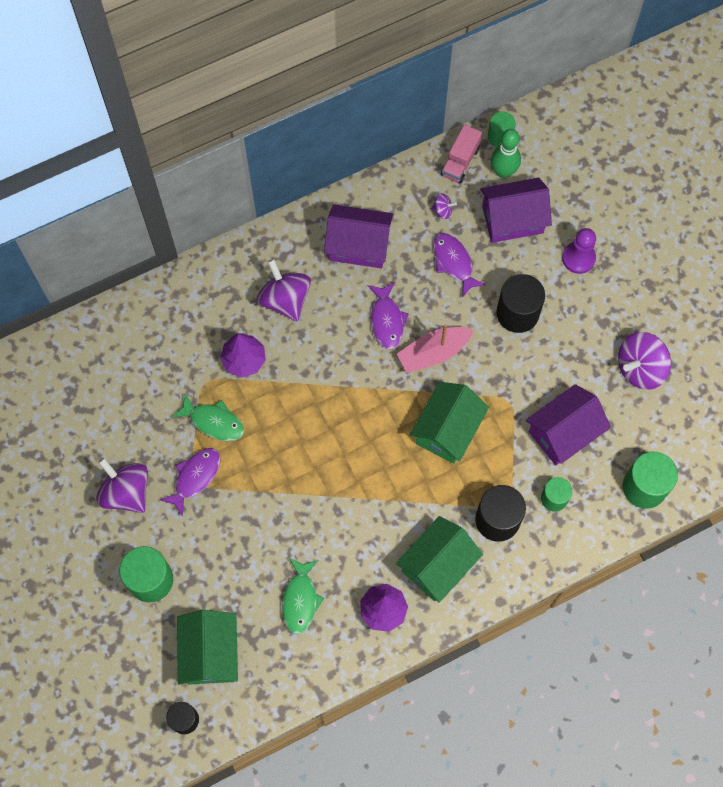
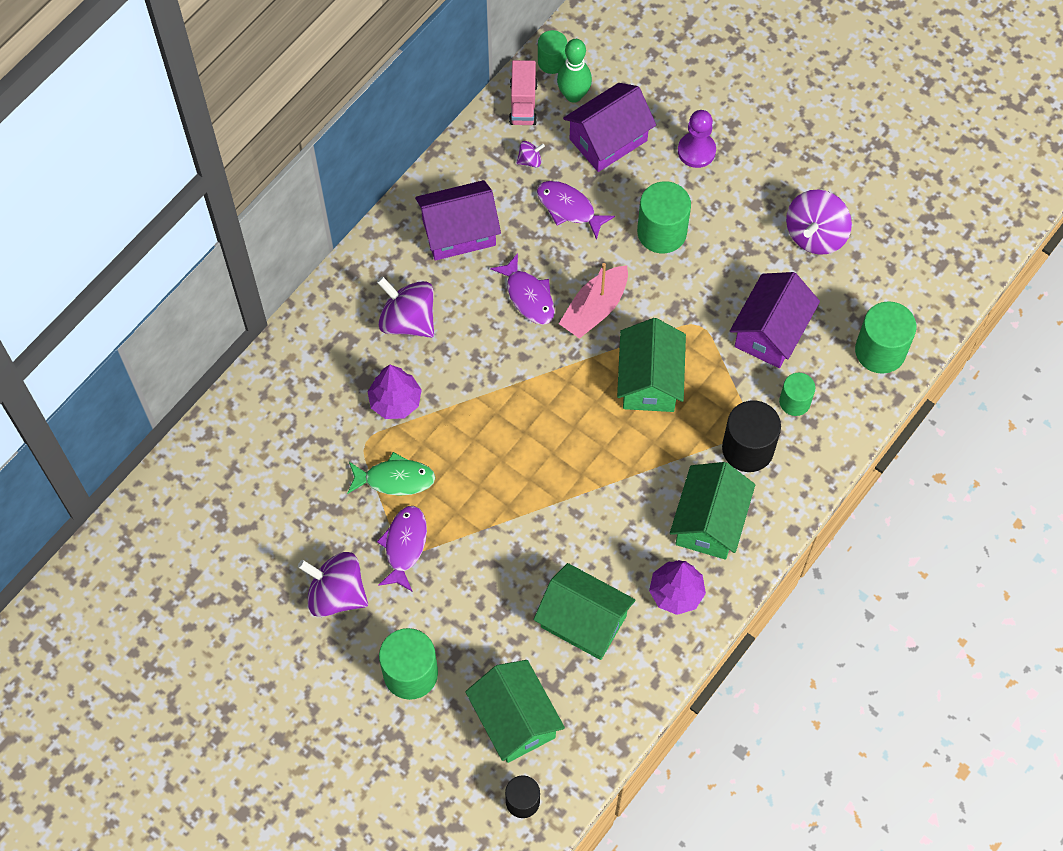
camera: 25 degrees left, 5 degrees down
green fish [282,558,324,634] -> green house [534,563,635,660]
black cylinder [496,274,545,333] -> green cylinder [637,181,691,253]

